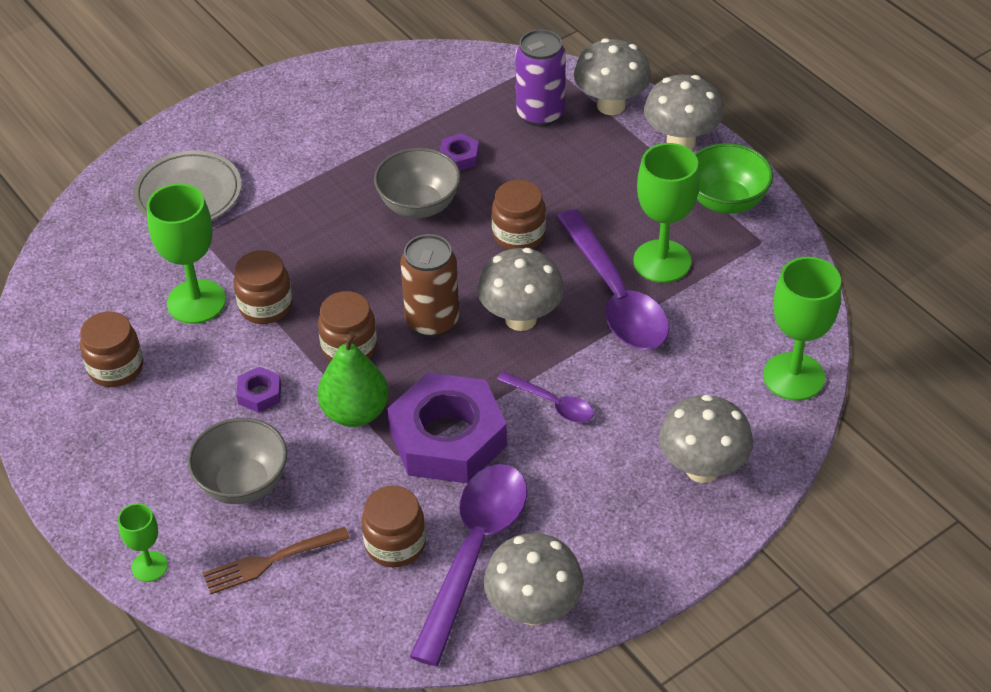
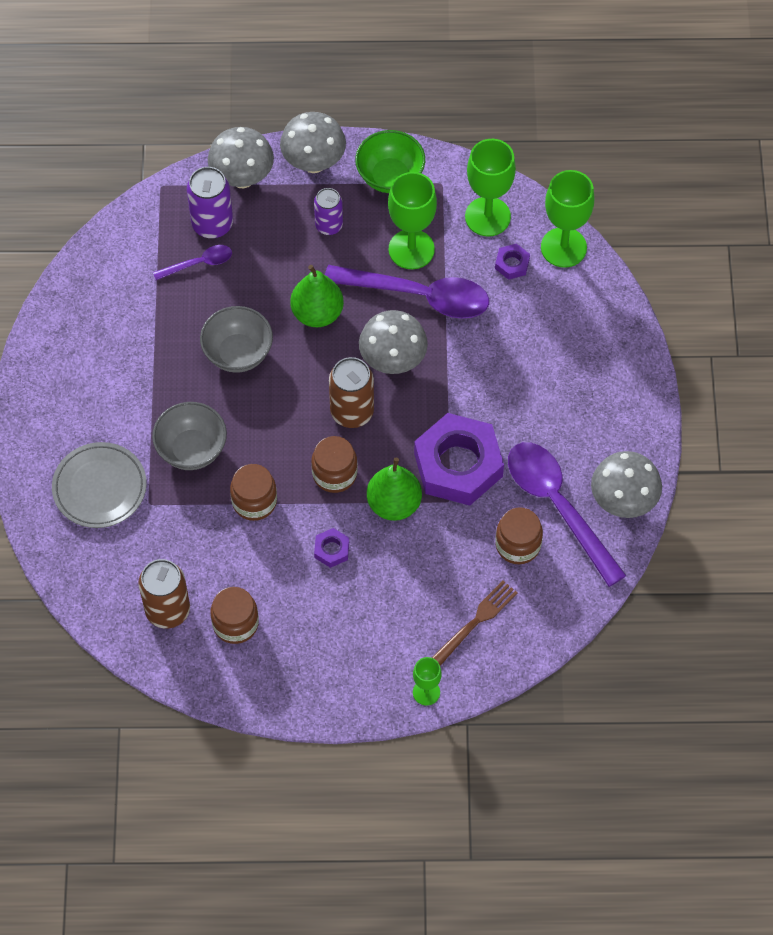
camera: 55 degrees left, 15 degrees up
green goblet [147,184,226,324] -> green goblet moved to [465,139,516,236]
grey bowl [188,418,287,504] -> grey bowl moved to [152,402,227,470]
brown fork [203,527,350,594] -> brown fork turned 150 degrees counterclockwise [432,581,518,666]
purple nut [440,133,479,171] -> purple nut moved to [495,243,530,280]
brown jar [492,180,546,250] -> green pear [290,265,344,327]
purple spoon [497,371,594,423] -> purple spoon moved to [153,245,232,280]
grey mushroom [659,394,753,483] -> none
none -> brown can [138,559,190,629]
none -> purple can [314,188,343,235]

